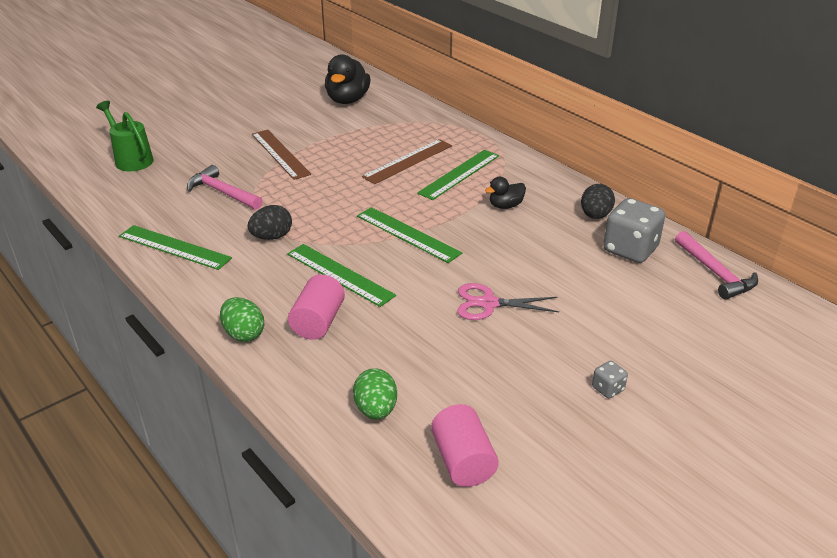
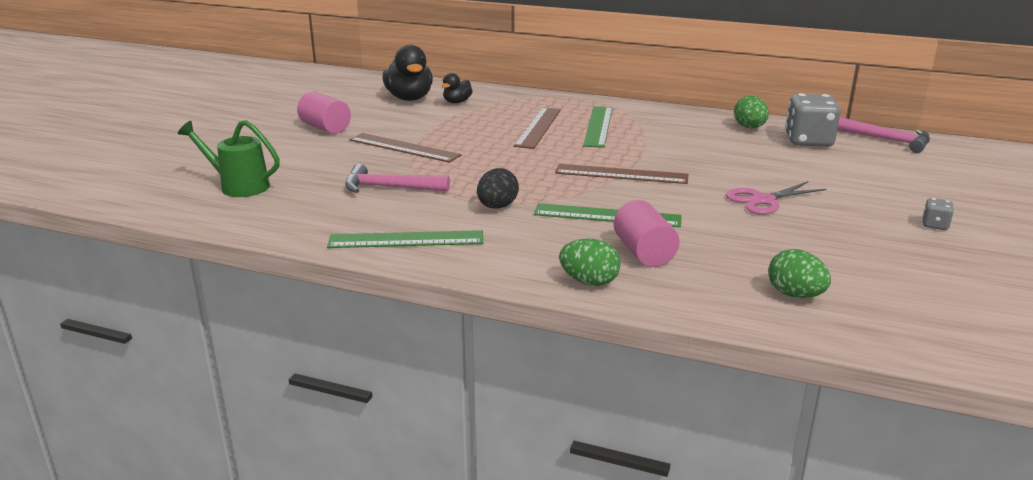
camera: 30 degrees left, 10 degrees down
green ruler [357,207,462,263] -> brown ruler [555,164,688,184]
pink cylinder [431,404,499,487] -> pink cylinder moved to [297,91,351,134]
black duck [485,177,526,209] -> black duck moved to [441,73,473,103]
black egg [581,184,615,219] -> green egg [734,96,769,128]

